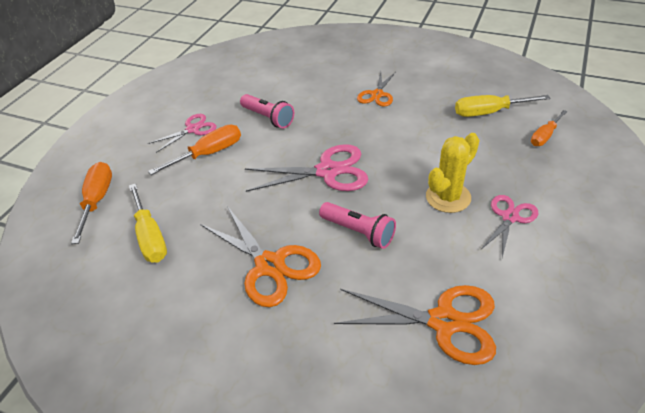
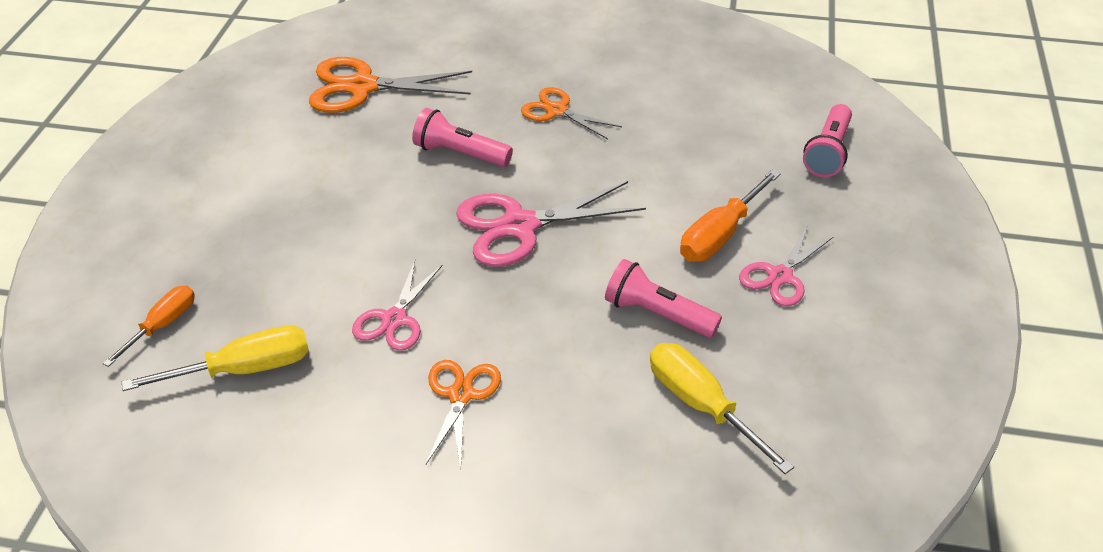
camera: 165 degrees right, 0 degrees up
orange screwdriver [71,162,112,244] -> pink flashlight [803,104,852,177]
yellow screwdriver [129,183,167,263] -> yellow screwdriver moved to [650,343,794,474]
orange scissors [200,206,321,307] -> orange scissors [521,87,622,139], size x0.61
yellow cactus [426,133,480,213] -> none
pink scissors [480,195,538,258] -> pink scissors moved to [352,261,443,351]

